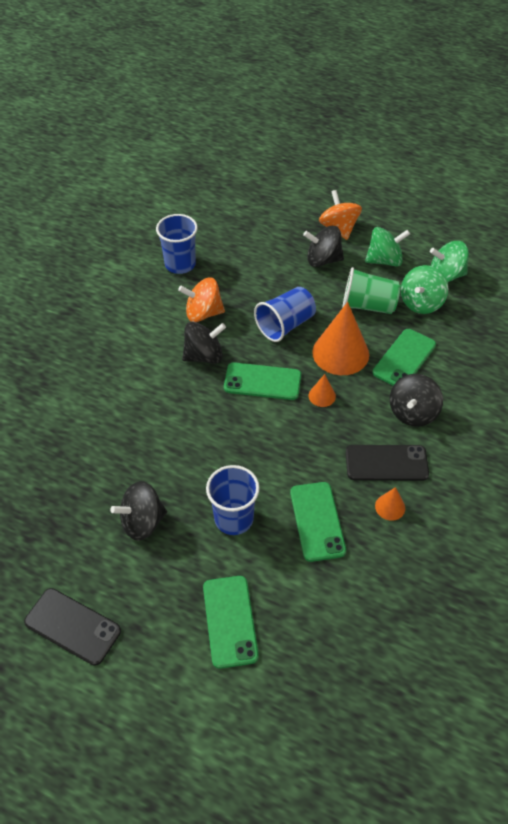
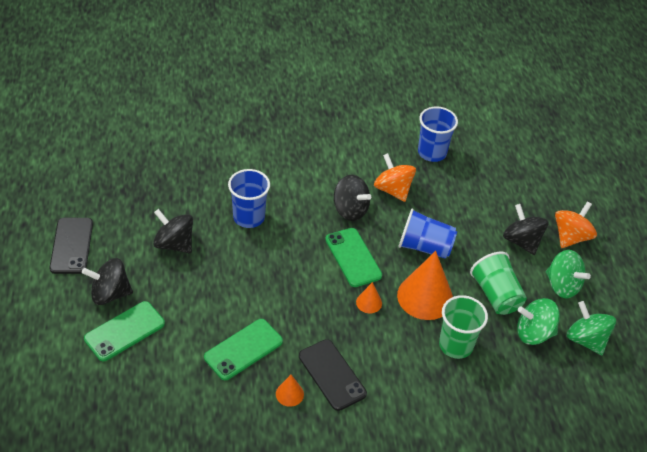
camera: 55 degrees right, 5 degrees down
blue cup [206,465,260,535] -> blue cup moved to [228,169,270,228]
green phone [373,329,436,386] -> green cup [439,295,488,359]
black spinning top [390,374,443,427] -> black spinning top moved to [82,258,133,305]

